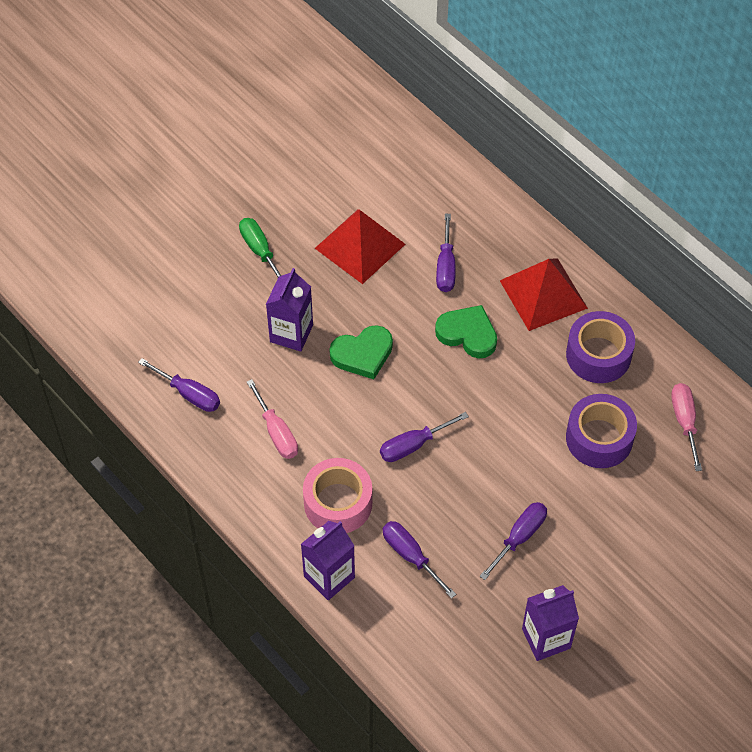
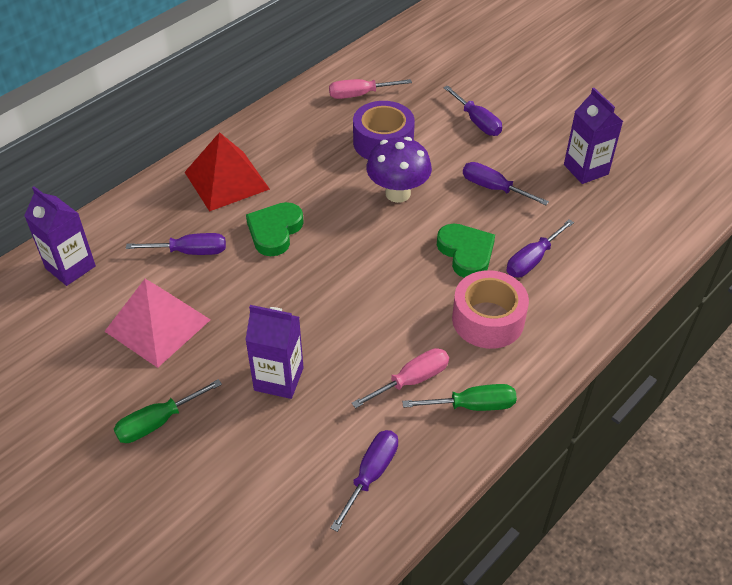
camera: 95 degrees left, 10 degrees down
purple carton [301,521,355,600] -> purple carton moved to [24,186,96,286]
red pyramid [315,209,405,284] -> pink pyramid [104,279,211,368]
green heart [330,325,393,379] -> green heart moved to [437,224,495,278]
purple screwdriver [380,412,469,462] -> purple screwdriver moved to [443,85,502,136]
purple tape [566,311,635,383] -> none
none -> purple mushroom [366,137,432,203]
none -> green screwdriver [402,384,517,411]

